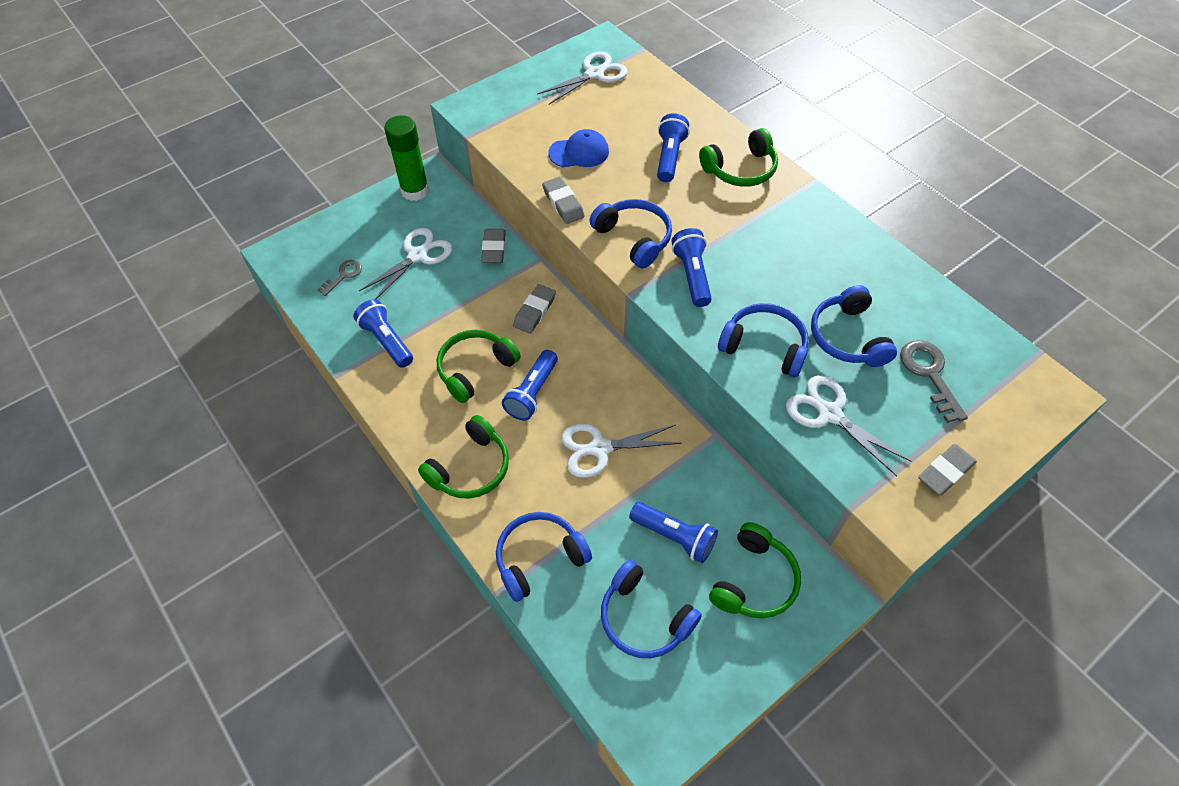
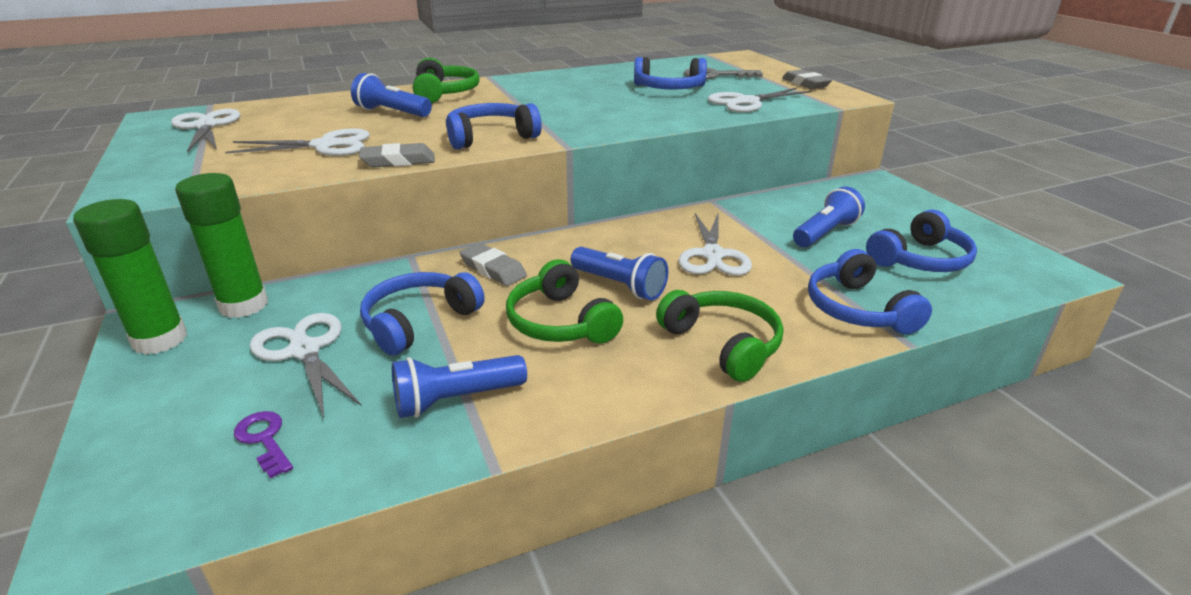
camera: 75 degrees left, 25 degrees down
grey key [318,260,362,296] -> purple key [234,411,293,479]
grey eraser [481,229,506,263] -> none
blue cap [548,129,609,167] -> white scissors [225,128,370,156]
blue flashlight [672,228,712,307] -> none
green headphones [709,522,801,618] -> none
blue headphones [718,303,809,377] -> blue headphones moved to [360,272,485,356]
none -> green glue stick [175,173,268,318]

